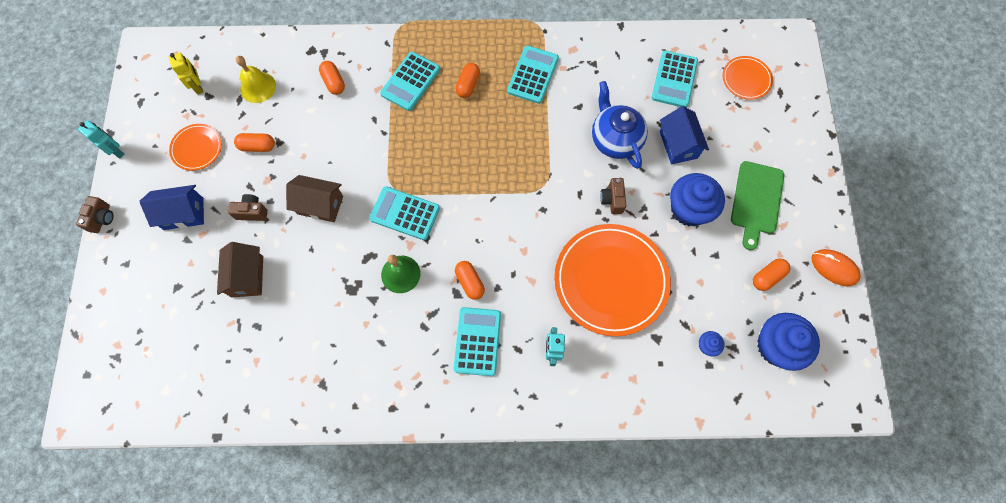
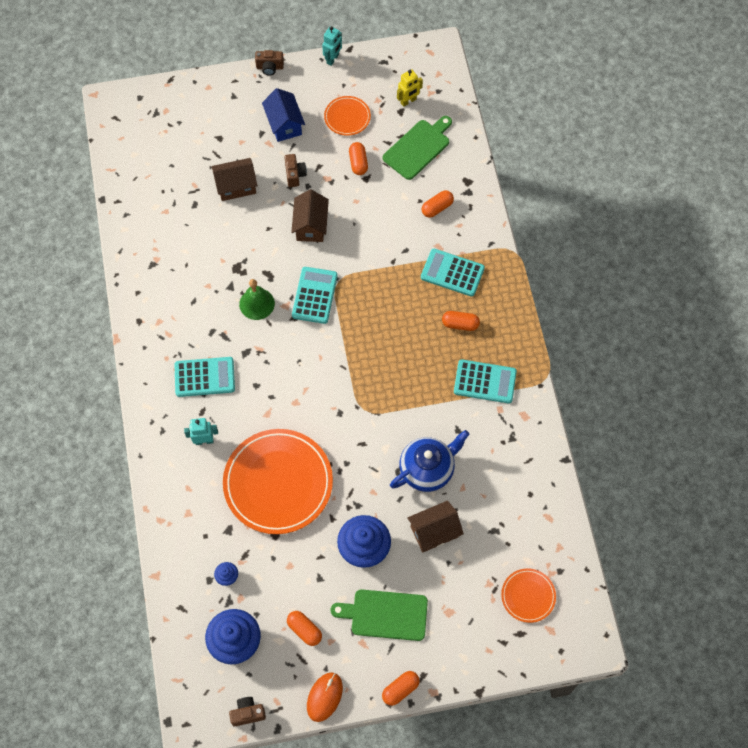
camera: 80 degrees right, 5 degrees down
yellow bell [236,56,276,103] -> green cutting board [383,116,452,180]
orange capsule [455,261,485,300] -> orange capsule moved to [382,671,420,706]
brown camera [600,178,626,214] -> brown camera moved to [229,697,266,726]
turquoise calculator [652,50,698,108] -> none
blue house [659,106,709,164] -> brown house [407,501,464,552]

